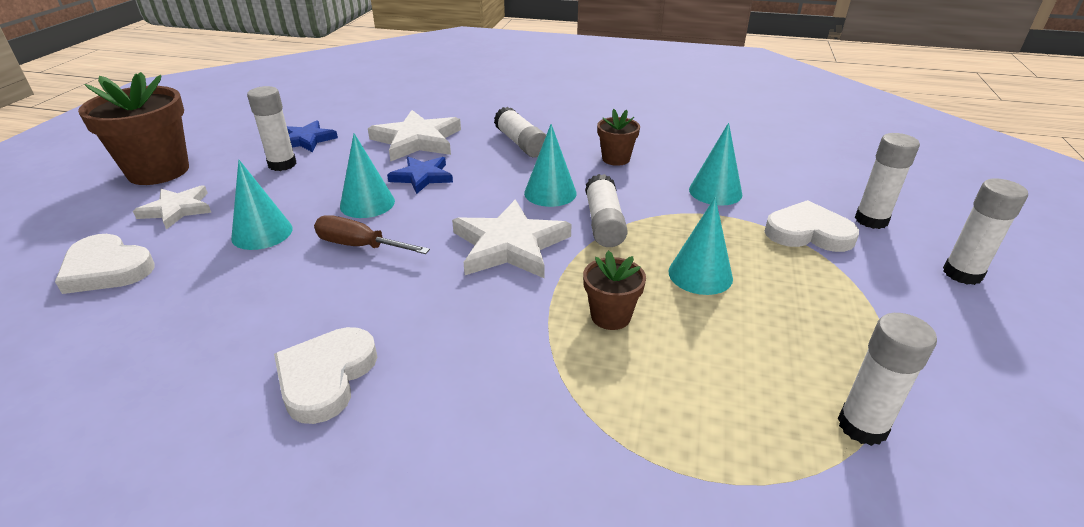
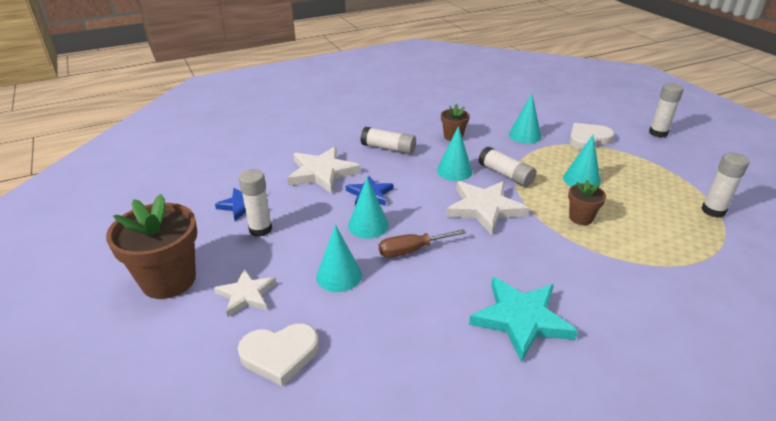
camera: 40 degrees left, 0 degrees up
white heart [274,327,377,424] -> turquoise star [469,277,578,363]
white glue stick [855,133,920,229] -> none

